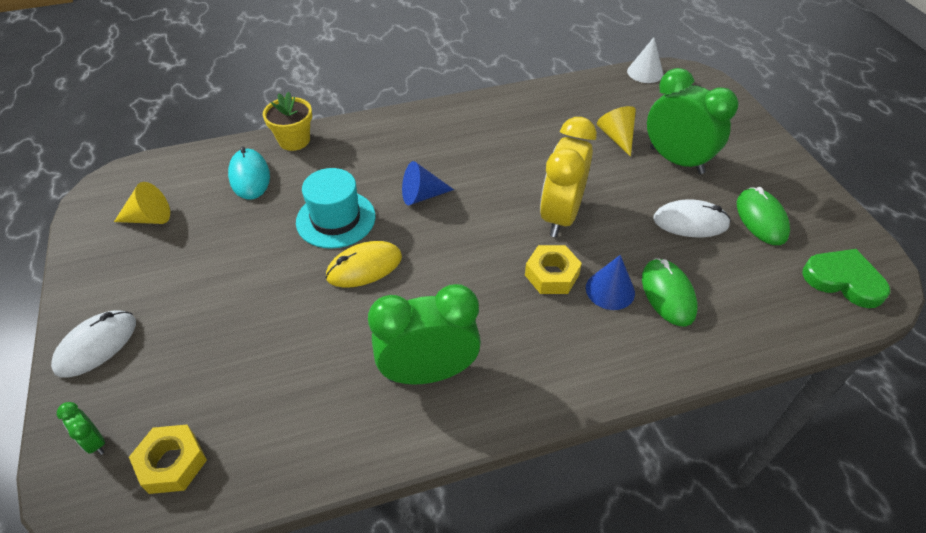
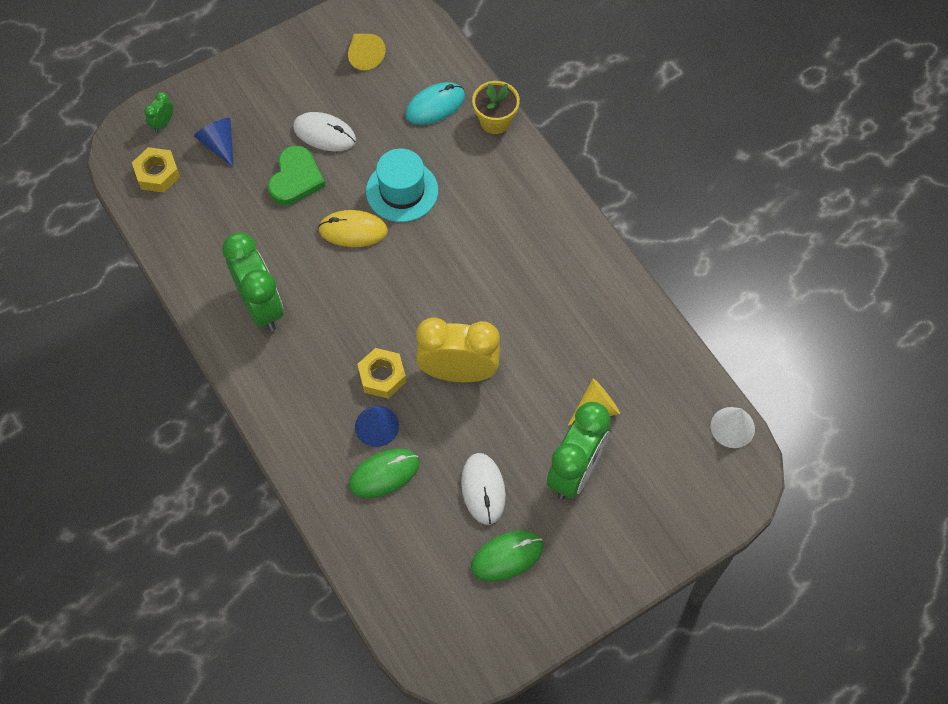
camera: 75 degrees right, 15 degrees up
white mouse [51,310,136,378] -> white mouse moved to [293,112,356,151]
yellow mouse [326,241,402,288] -> yellow mouse turned 45 degrees counterclockwise [318,210,388,247]
blue cone [402,161,454,205] -> blue cone moved to [194,118,233,167]
green heart [803,249,890,308] -> green heart moved to [268,146,326,205]

